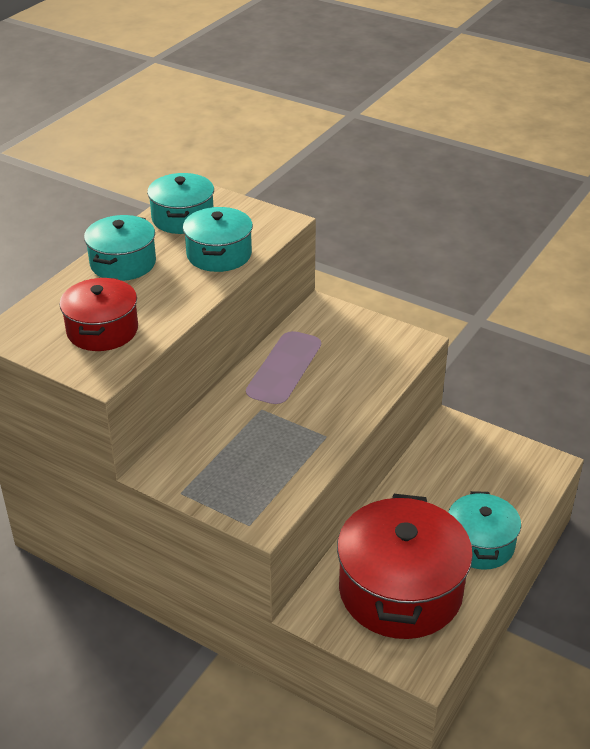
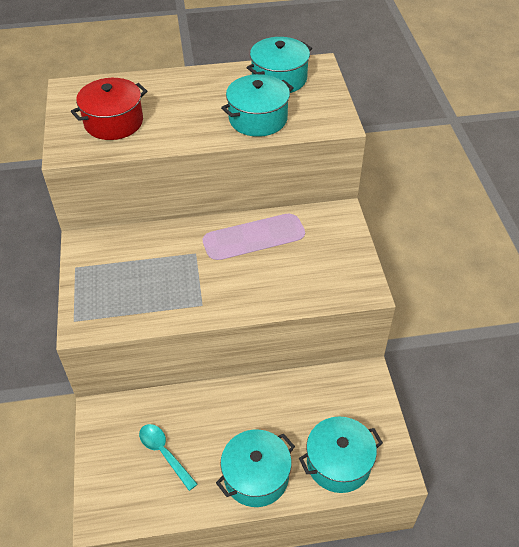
camera: 50 degrees right, 10 degrees up
turquoise pot [84,215,156,281] -> turquoise pot moved to [299,417,383,493]
red pot [337,494,473,639] -> turquoise spoon [139,424,197,491]

